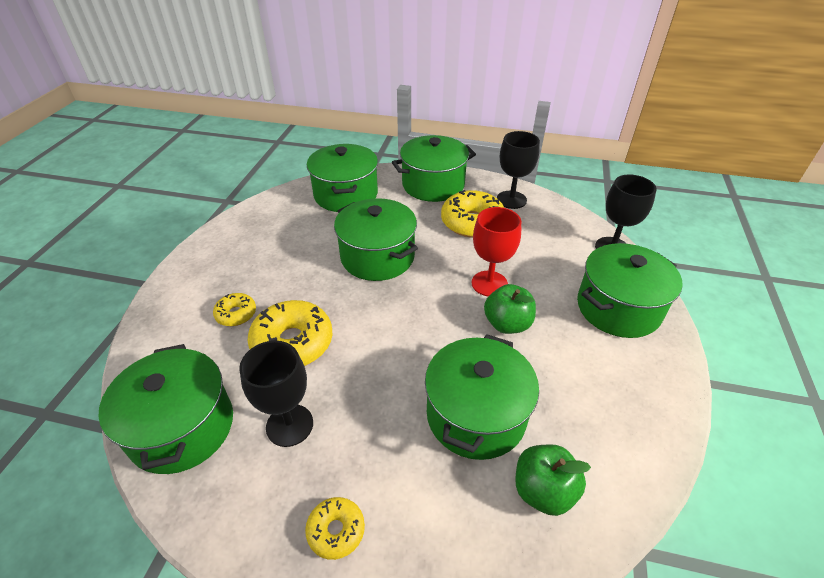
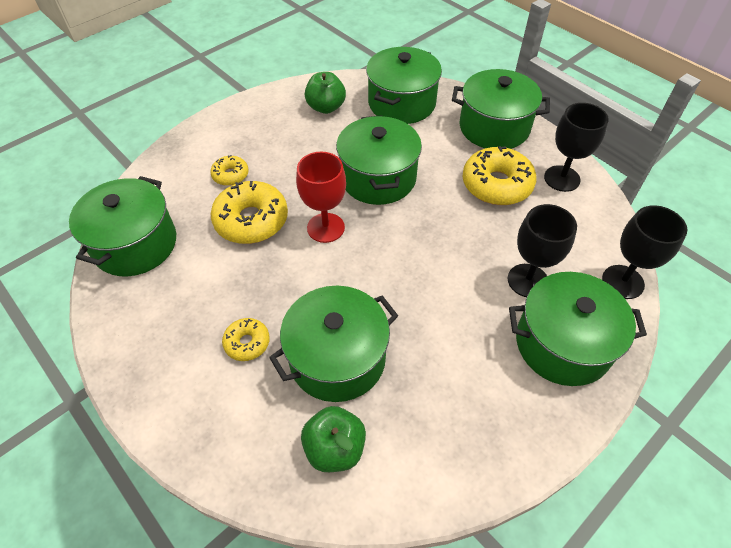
camera: 35 degrees right, 10 degrees up
black goblet [239,341,313,447] -> black goblet moved to [508,204,577,297]
yellow donut [305,497,365,560] -> yellow donut moved to [222,318,270,361]
red goblet [471,207,521,296] -> red goblet moved to [296,152,346,243]
green apple [484,284,536,334] -> green apple moved to [305,72,346,114]

